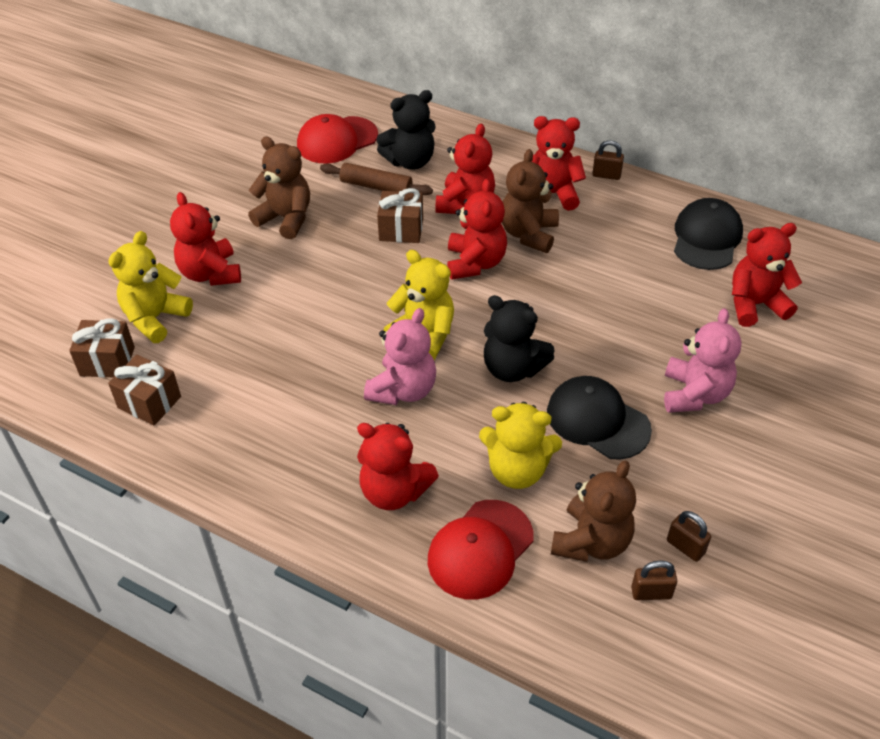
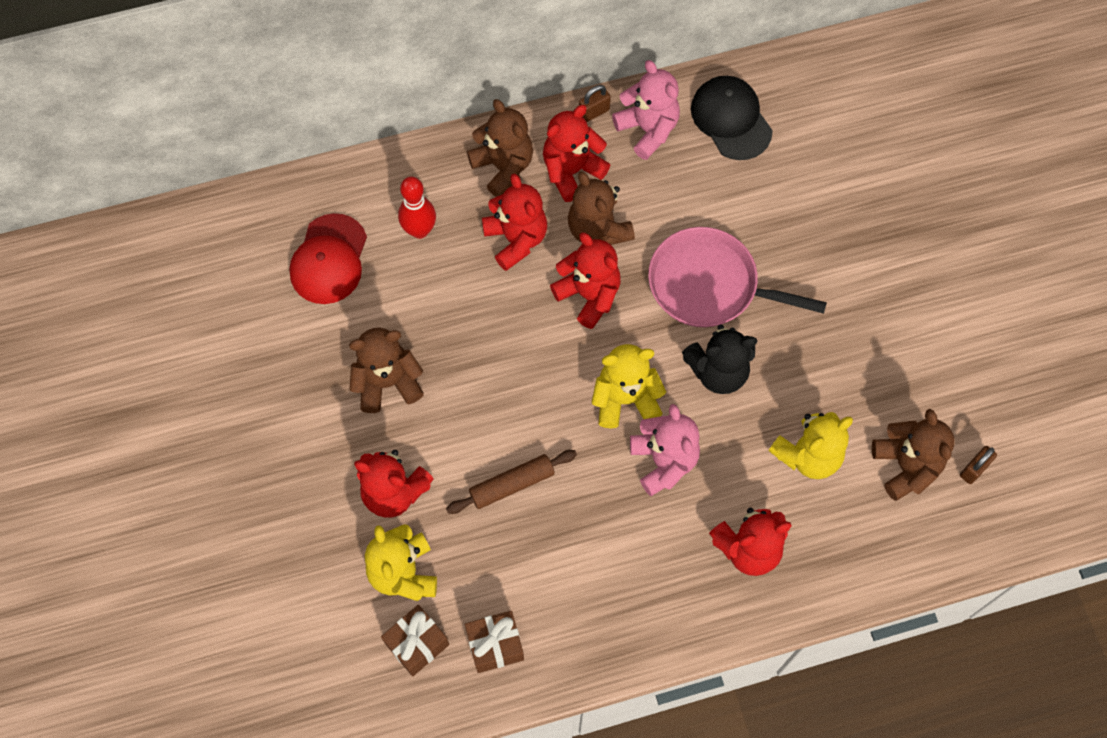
camera: 45 degrees left, 20 degrees up
brown rolling pin [320,163,433,195] -> brown rolling pin moved to [446,450,577,514]
black teddy bear [376,90,436,170] -> red bowling pin [398,176,436,239]
brown gift [377,188,423,243] -> none
red cap [428,500,533,600] -> none
black cap [547,376,652,460] -> none
pink teddy bear [664,308,742,413] -> pink teddy bear moved to [612,60,680,160]
brown padlock [667,511,711,562] -> none
red teddy bear [732,223,802,327] -> none
none -> brown teddy bear [467,99,533,197]
none -> pink pan [648,227,827,327]

